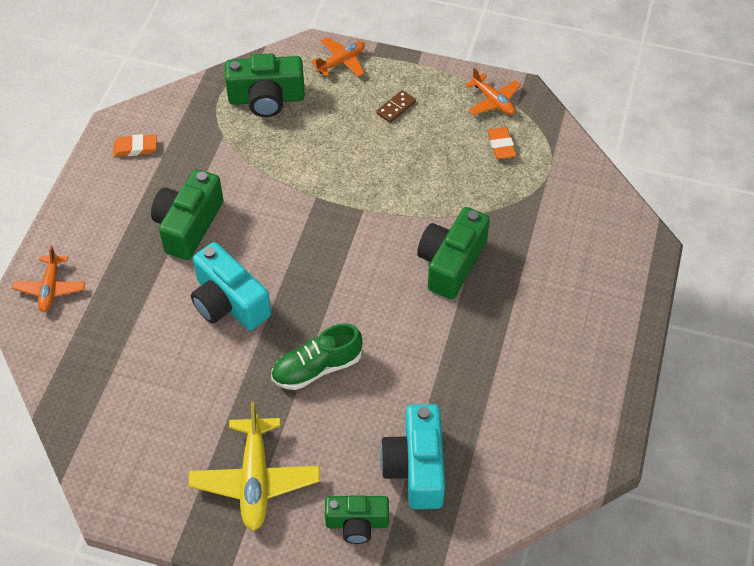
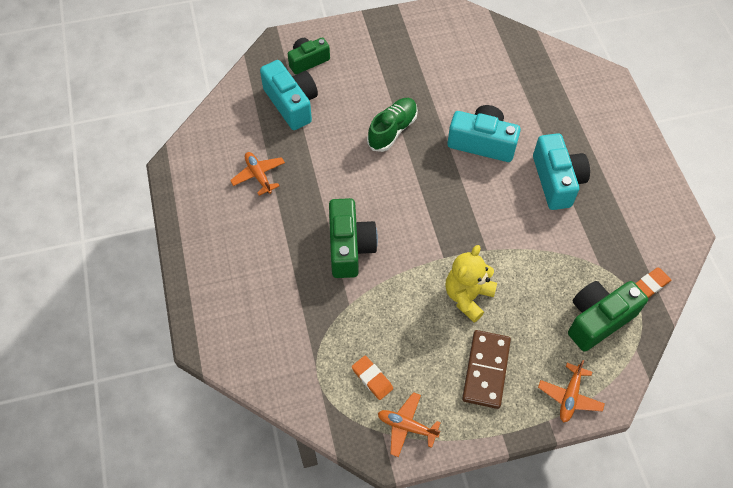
camera: 150 degrees right, 5 degrees up
orange plane [12,245,85,312] -> orange plane moved to [230,152,285,196]
orange eraser [113,134,157,157] -> orange eraser moved to [635,267,671,298]
green camera [151,169,223,260] -> turquoise camera [533,133,590,210]
yellow plane [188,402,320,531] -> none
brown domino [376,90,416,123] -> brown domino [462,330,511,409], size x1.92
none -> yellow teddy bear [445,245,497,322]

